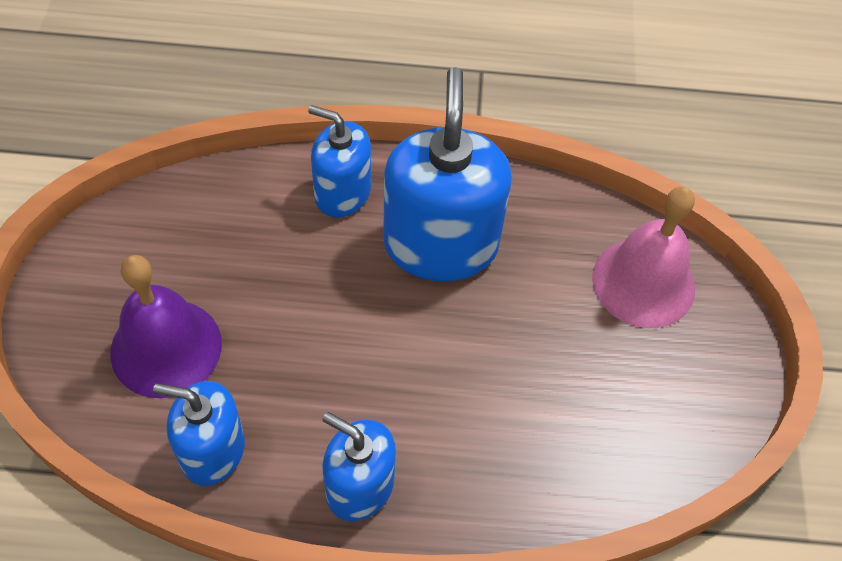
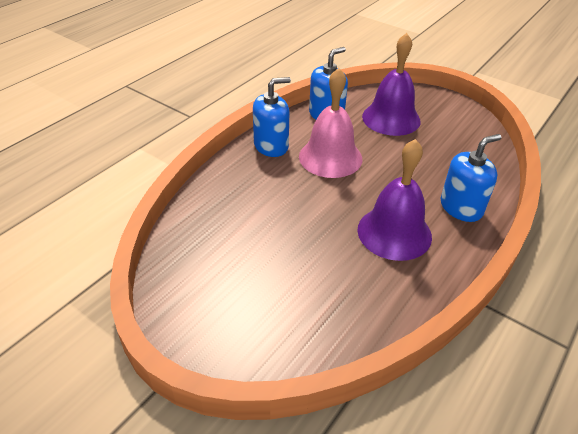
camera: 125 degrees right, 15 degrees down
blue soap dispenser [383,67,512,282] -> purple bell [357,139,432,261]
pink bell [592,187,695,328] -> pink bell moved to [299,68,362,178]

